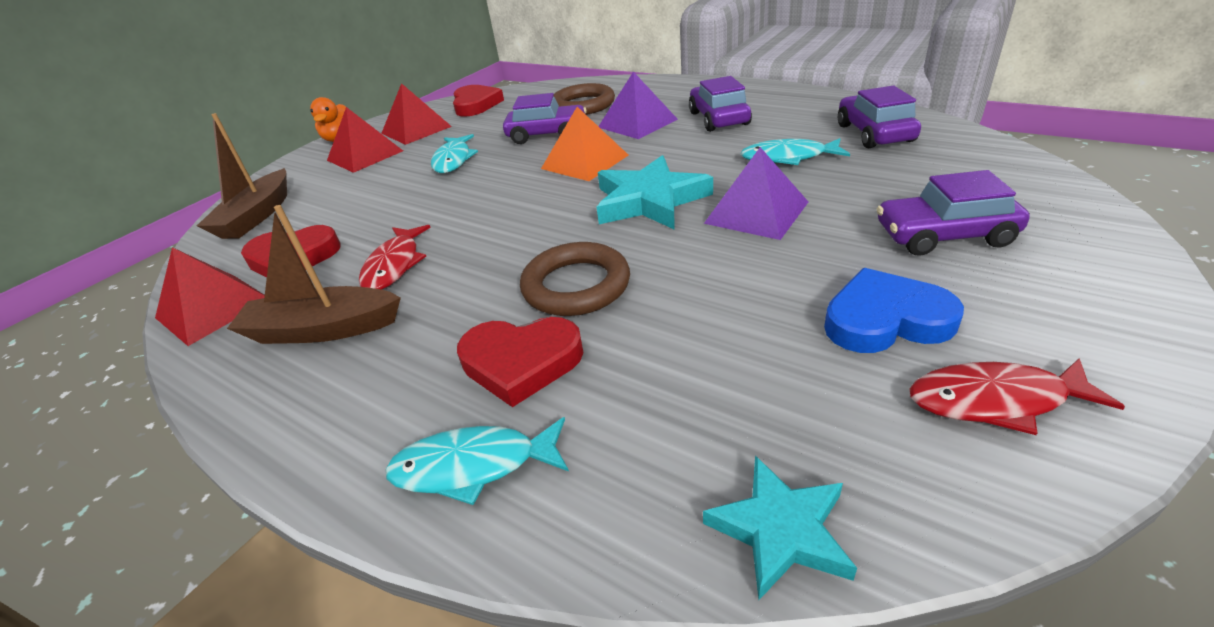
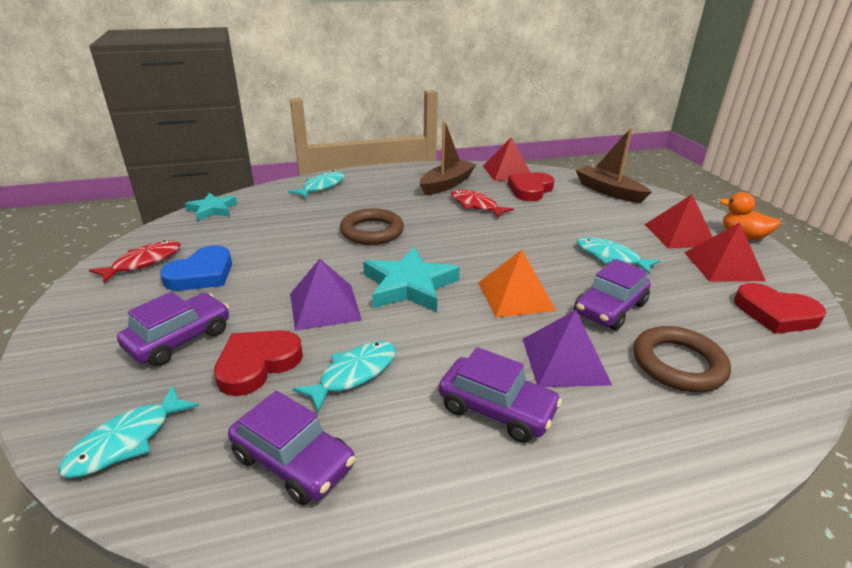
camera: 125 degrees right, 5 degrees down
red heart [457,317,583,407] -> red heart moved to [214,330,303,396]
none -> turquoise fish [58,385,199,478]

